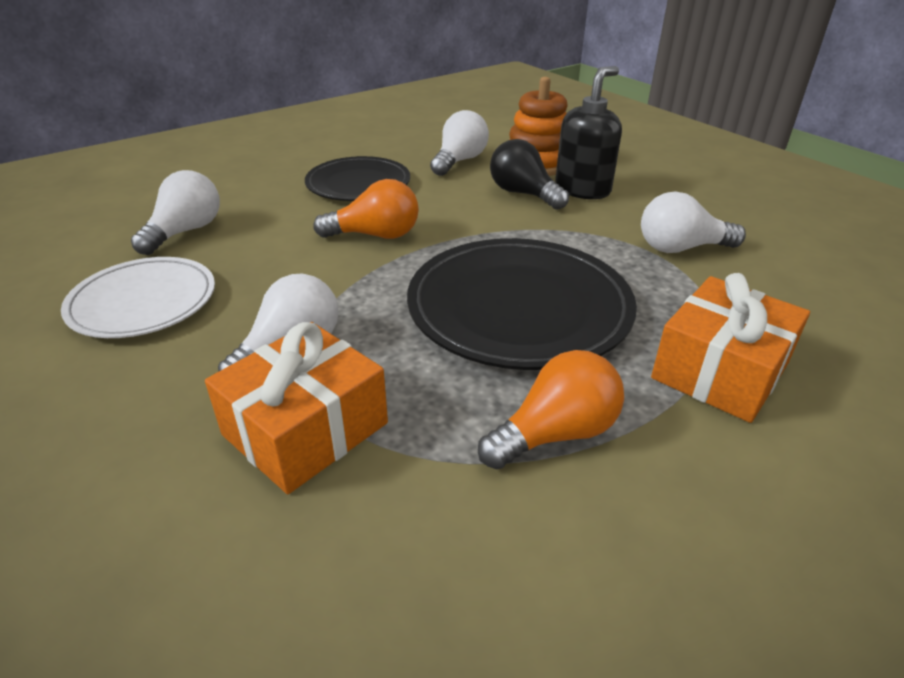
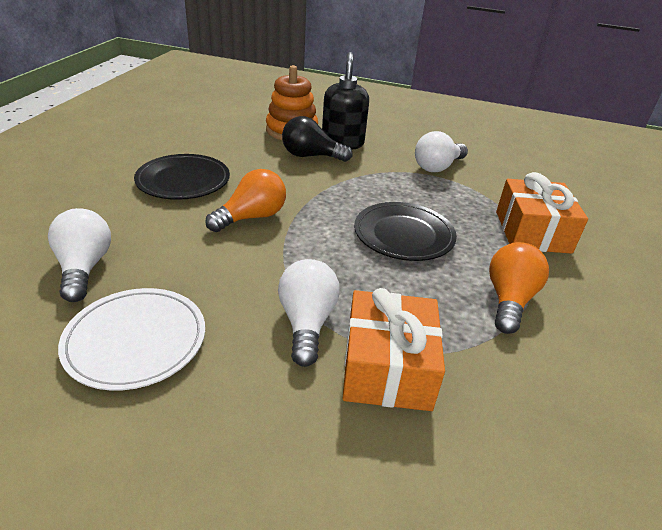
camera: 40 degrees left, 0 degrees up
black plate [407,238,637,370] -> black plate [354,202,457,261], size x0.64
white light bulb [430,110,489,176] -> none

